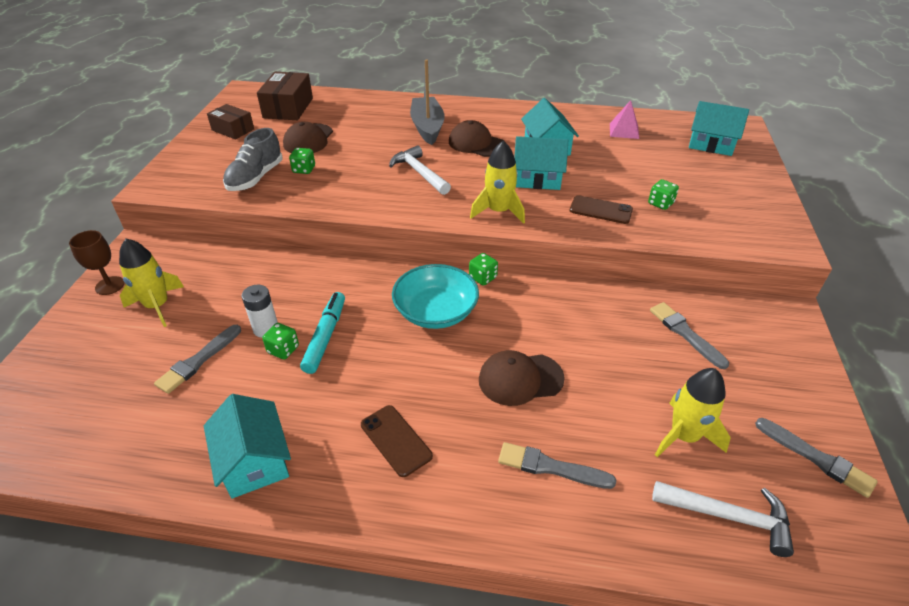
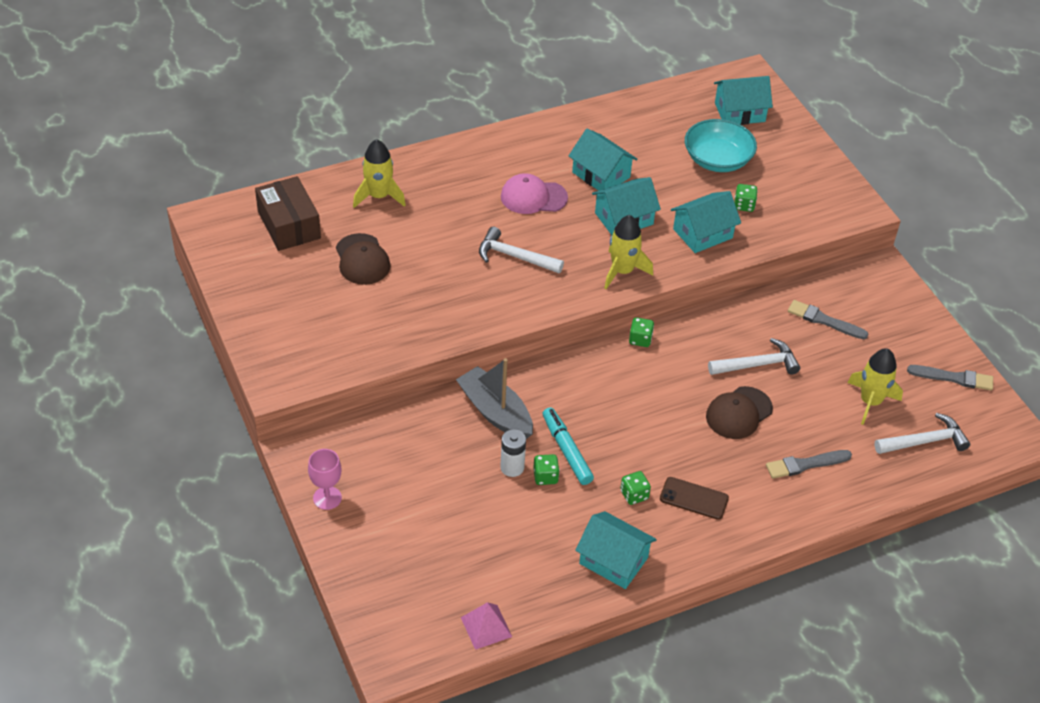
camera: 35 degrees left, 5 degrees up
brown goblet [69,230,125,295] -> pink goblet [308,449,342,510]
yellow rocket [119,238,184,327] -> yellow rocket moved to [353,139,406,208]
grey brush [154,325,241,394] -> none
brown box [207,104,254,139] -> none
grey shoe [223,128,283,191] -> none
green dice [289,148,315,174] -> green dice moved to [620,471,651,505]
turquoise bowl [392,264,479,329] -> turquoise bowl moved to [685,119,757,172]
grey boat [410,60,445,145] -> grey boat moved to [456,358,533,439]
brown cap [449,120,506,157] -> pink cap [501,173,568,214]
brown phone [570,195,633,224] -> turquoise house [671,191,741,253]
pink pyramid [610,100,639,139] -> pink pyramid moved to [461,602,512,650]
none -> white hammer [708,338,800,375]

